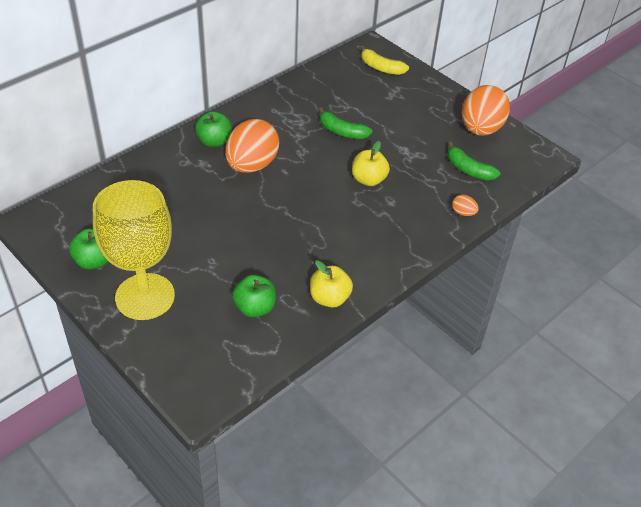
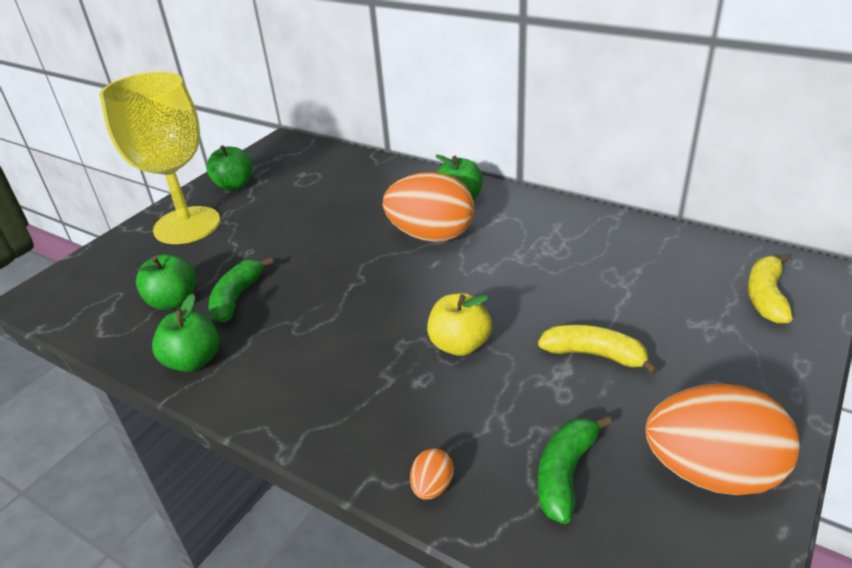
camera: 80 degrees right, 10 degrees down
yellow apple [310,260,353,308] -> green apple [152,294,219,372]
green banana [318,107,373,139] -> green banana moved to [209,257,273,323]
none -> yellow banana [538,325,659,375]

